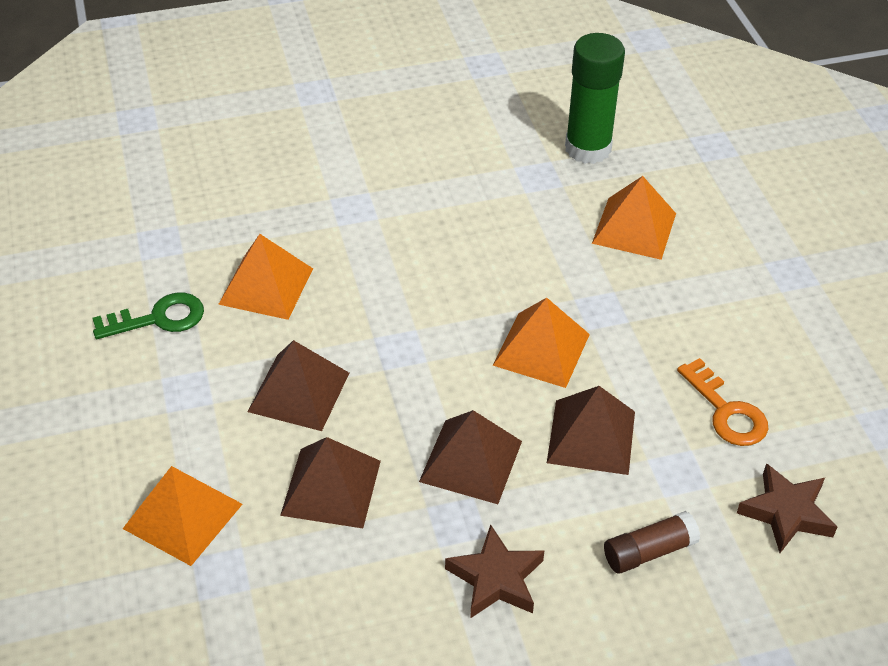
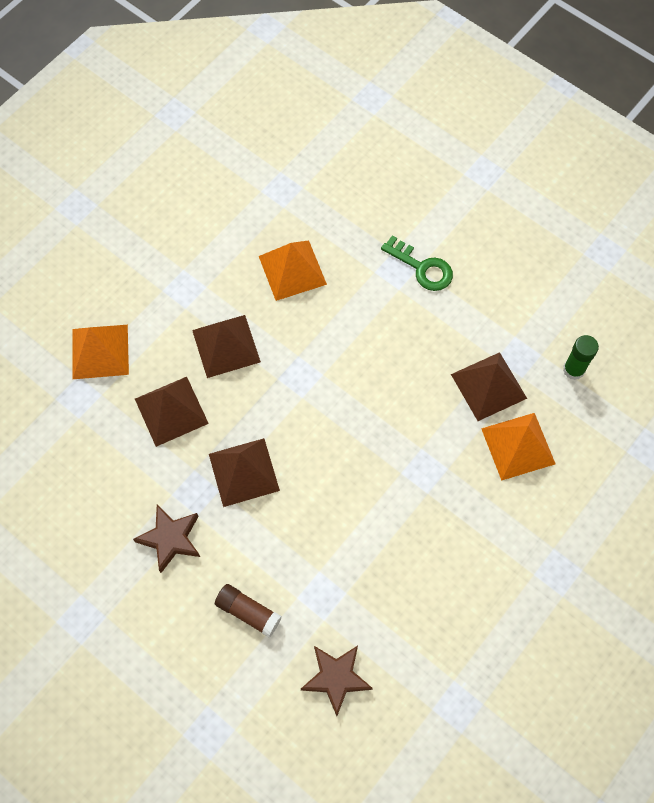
camera: 55 degrees right, 20 degrees up
green key [93,292,204,339] -> green key moved to [381,235,453,291]
orange pyramid [493,298,590,388] -> none
brown pyramid [547,386,635,475] -> brown pyramid moved to [451,352,527,421]
green glue stick [565,33,625,164] -> green glue stick [563,335,599,380], size x0.56
orange key [677,358,768,446] -> none

